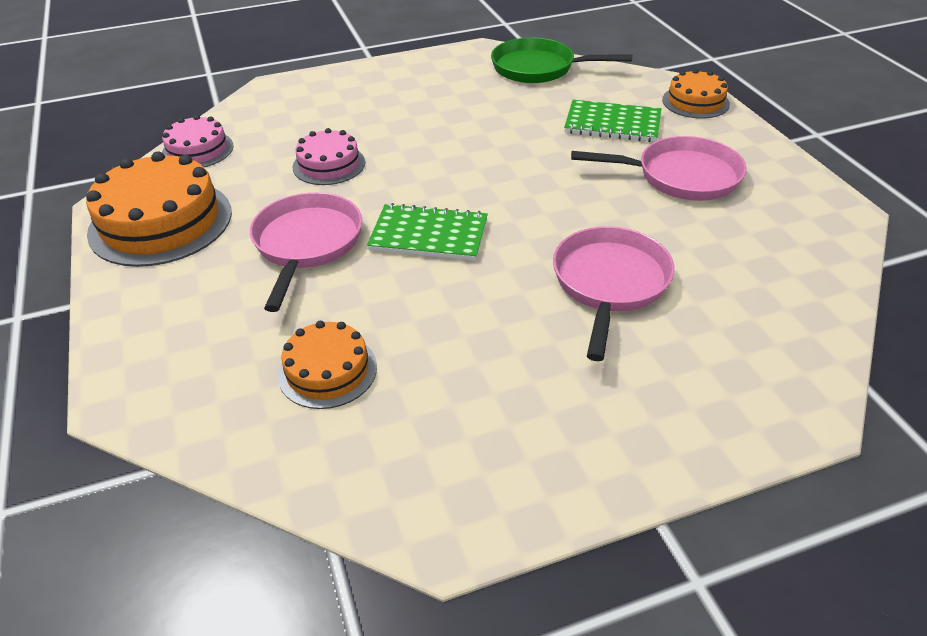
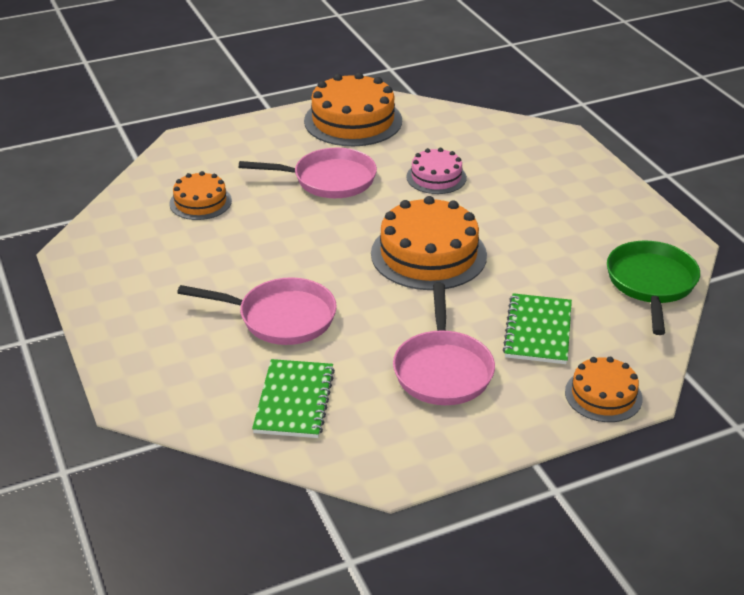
camera: 85 degrees right, 5 degrees down
pink cake [162,115,233,167] -> none
green notebook [367,203,488,261] -> green notebook moved to [252,359,335,438]
none -> orange cake [371,196,487,290]

